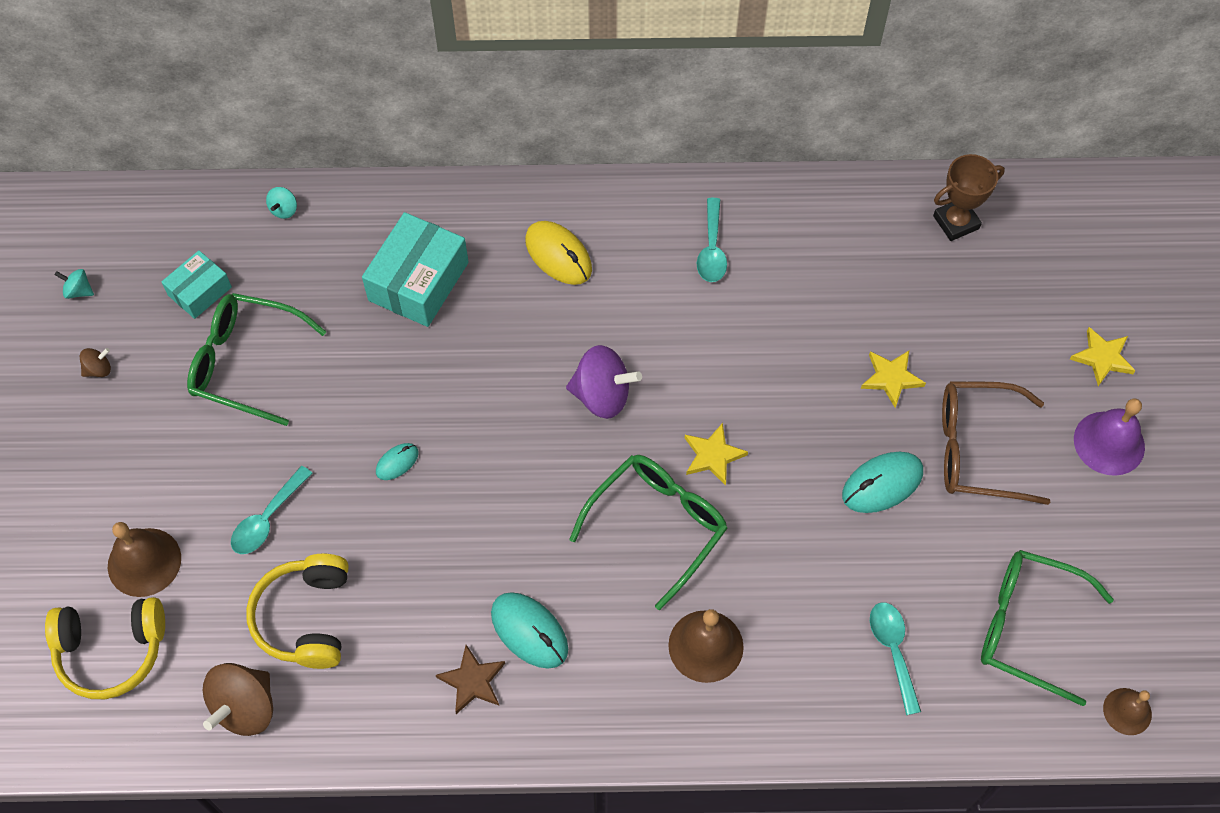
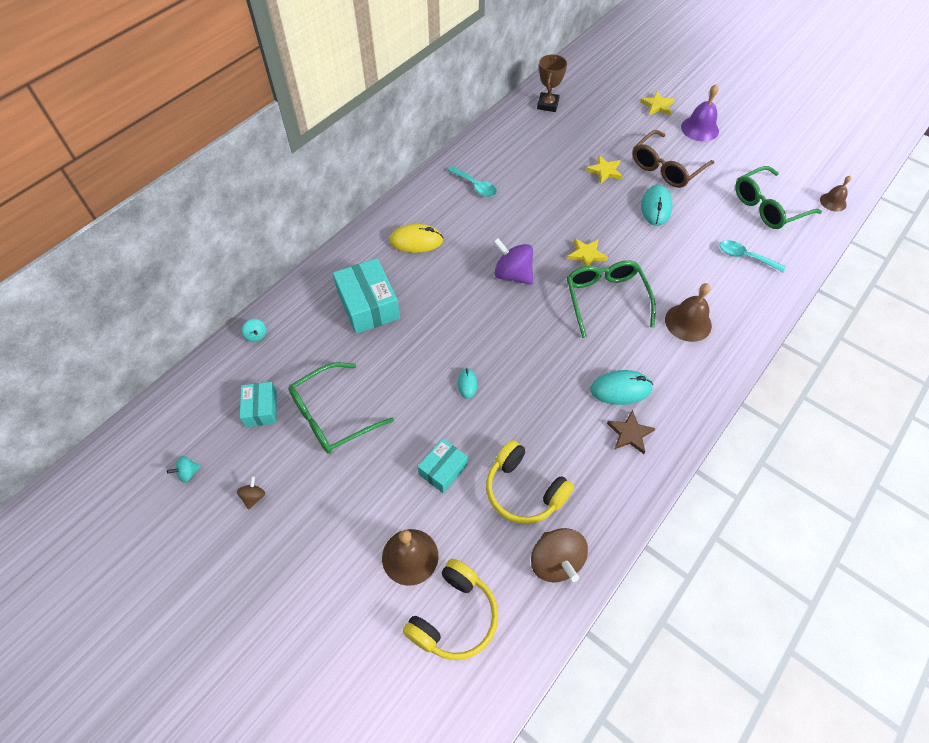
camera: 50 degrees left, 5 degrees down
turquoise spoon [231,466,312,554] -> turquoise box [418,438,468,493]
purple spinning top [566,345,642,419] -> purple spinning top turned 105 degrees counterclockwise [493,238,533,285]

